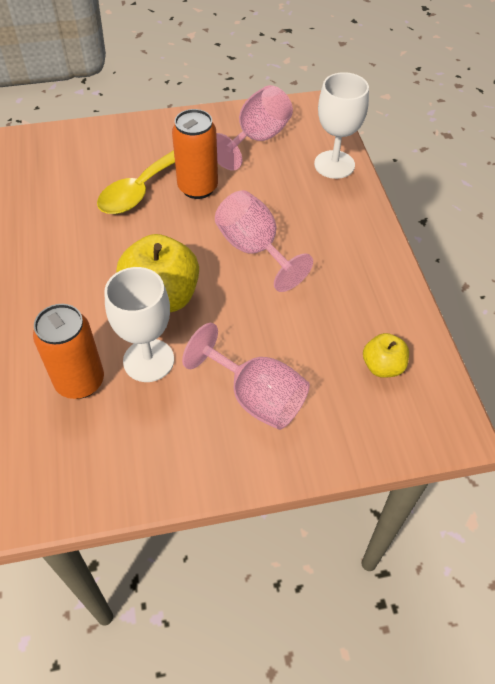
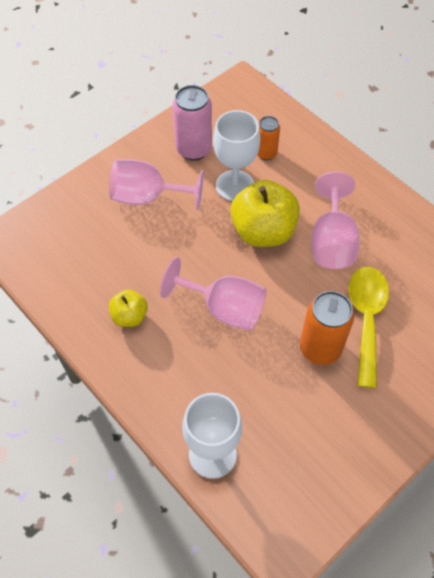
camera: 150 degrees right, 5 degrees up
orange can [33,304,104,399] -> orange can [257,116,280,160], size x0.61
pink goblet [216,85,293,171] -> pink goblet moved to [311,172,359,269]
yellow apple [363,333,409,378] -> yellow apple moved to [109,289,148,327]
none -> pink can [173,85,212,161]

